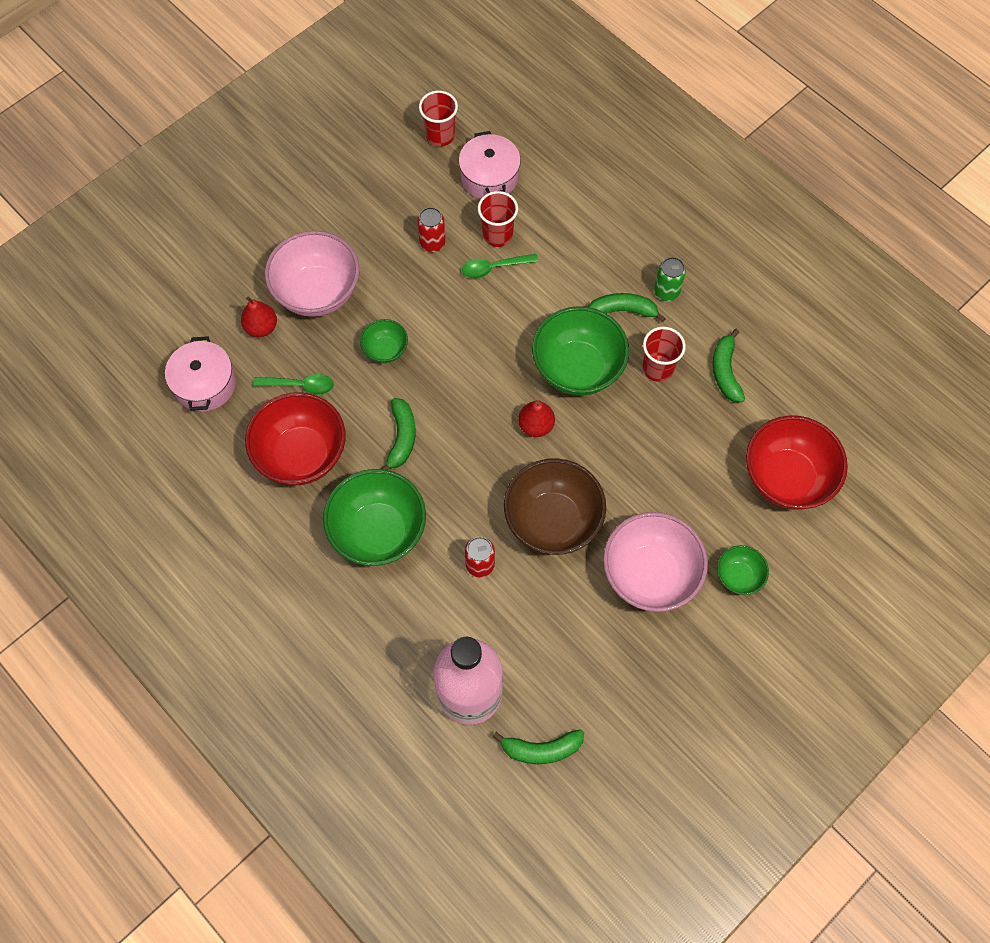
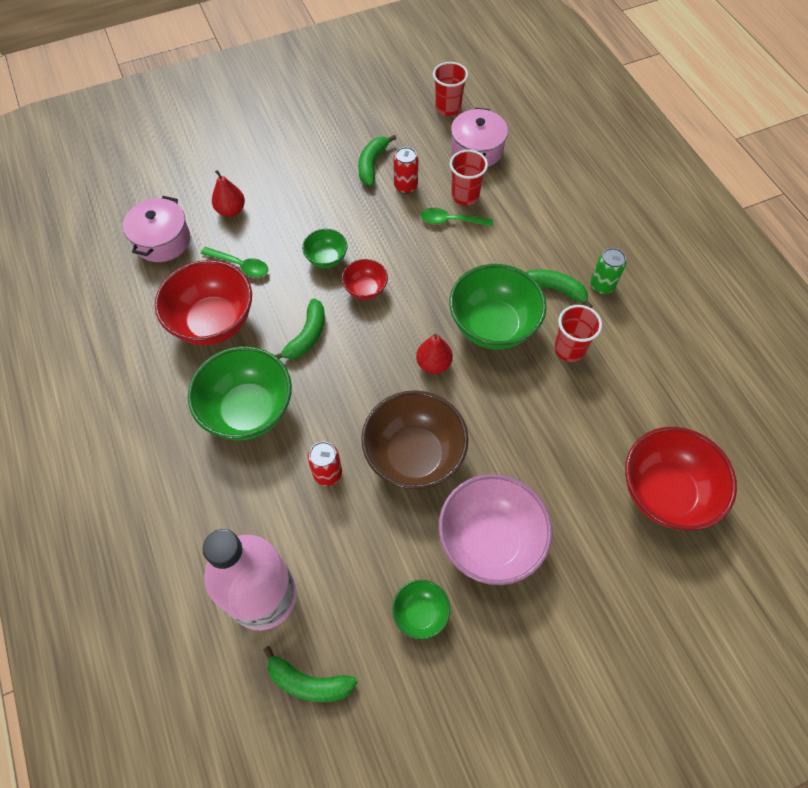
camera: 20 degrees right, 5 degrees down
pink bowl [265,231,359,317] -> none
green banana [713,329,745,402] -> green banana moved to [358,135,397,186]
green bowl [717,545,769,595] -> green bowl moved to [392,580,450,640]
none -> red bowl [342,259,388,300]

